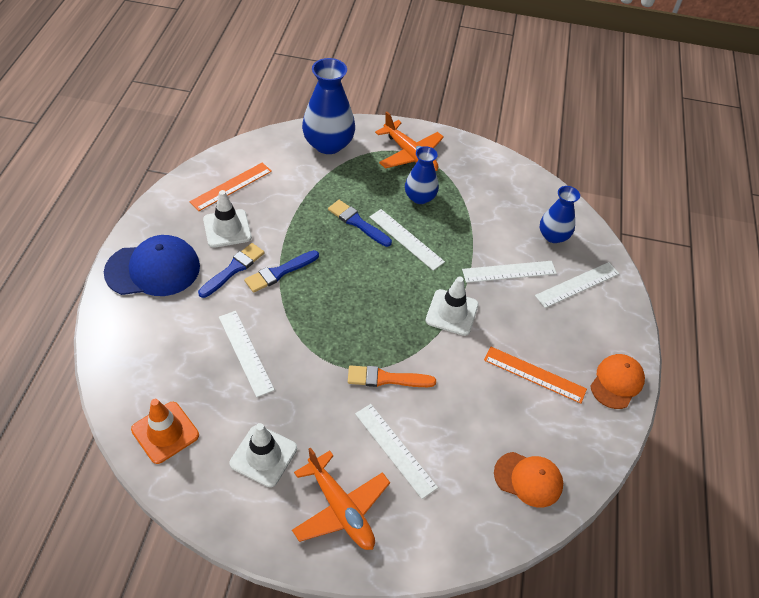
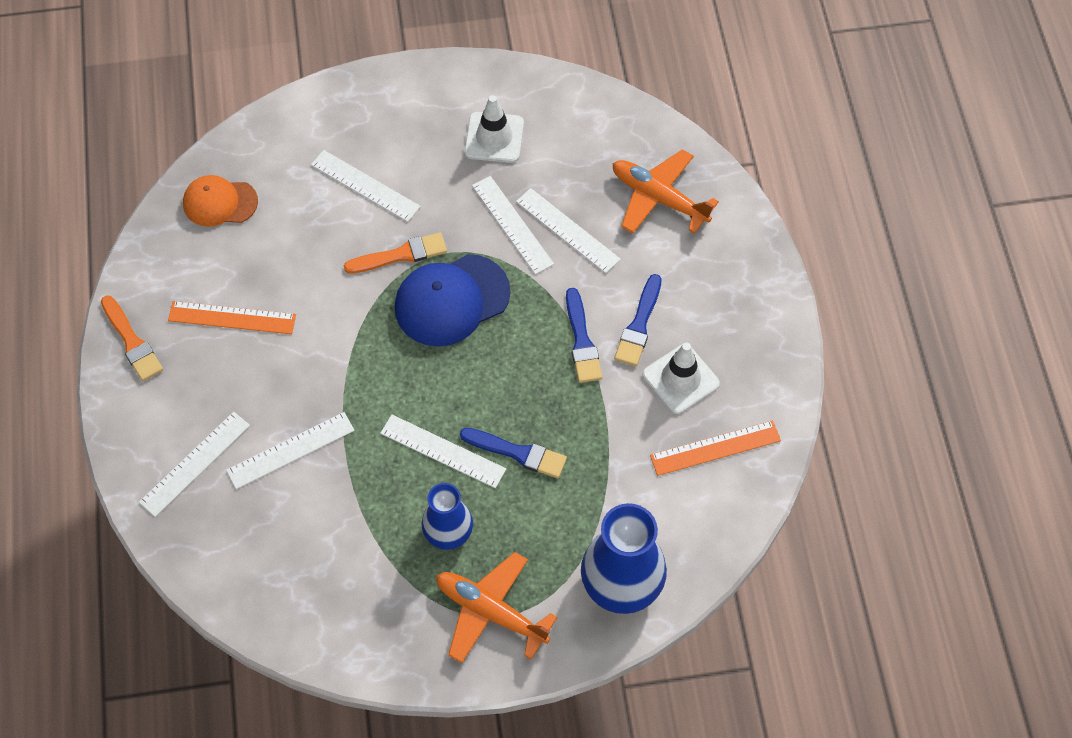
camera: 165 degrees right, 10 degrees up
blue cap [104,235,200,296] -> blue cap moved to [395,254,510,347]
orange traffic cone [131,399,199,464] -> none
orange ruler [189,162,272,211] -> orange ruler turned 45 degrees clockwise [650,420,781,476]
blue brush [244,250,319,293] -> blue brush turned 135 degrees clockwise [566,288,602,383]
orange plane [292,447,390,550] -> orange plane moved to [613,149,719,234]
white traffic cone [426,276,479,336] -> none
blue vase [540,186,580,243] -> none
orange cap [590,354,645,409] -> orange brush [101,295,163,381]
none -> white ruler [472,176,554,275]

